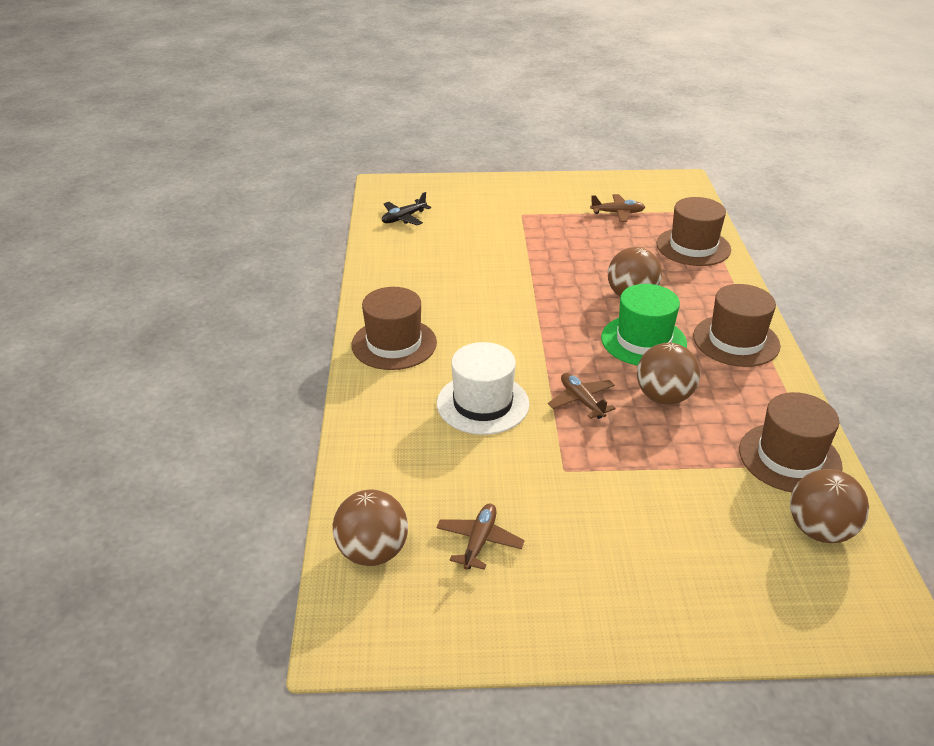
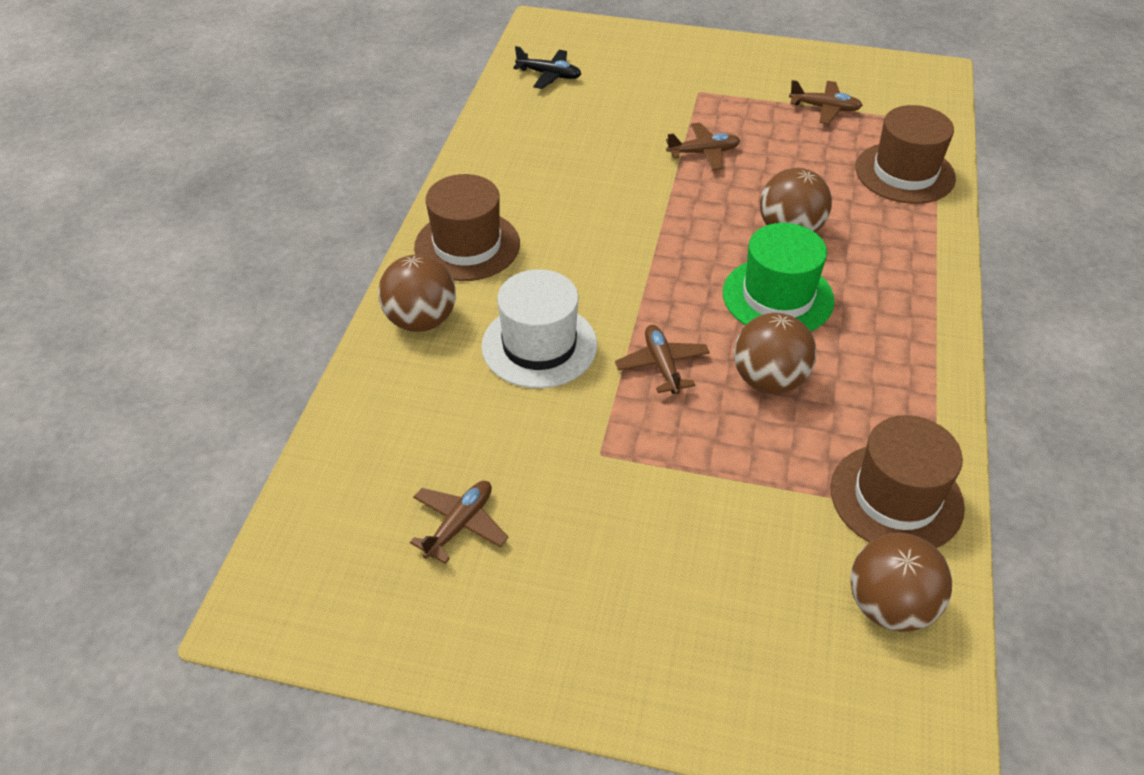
camera: 15 degrees right, 10 degrees up
brown ball [333,490,408,566] -> brown ball moved to [378,255,456,332]
black plane [382,192,431,225] -> black plane turned 135 degrees counterclockwise [513,46,581,89]
brown hat [693,284,781,367] -> none
none -> brown plane [666,123,741,170]

